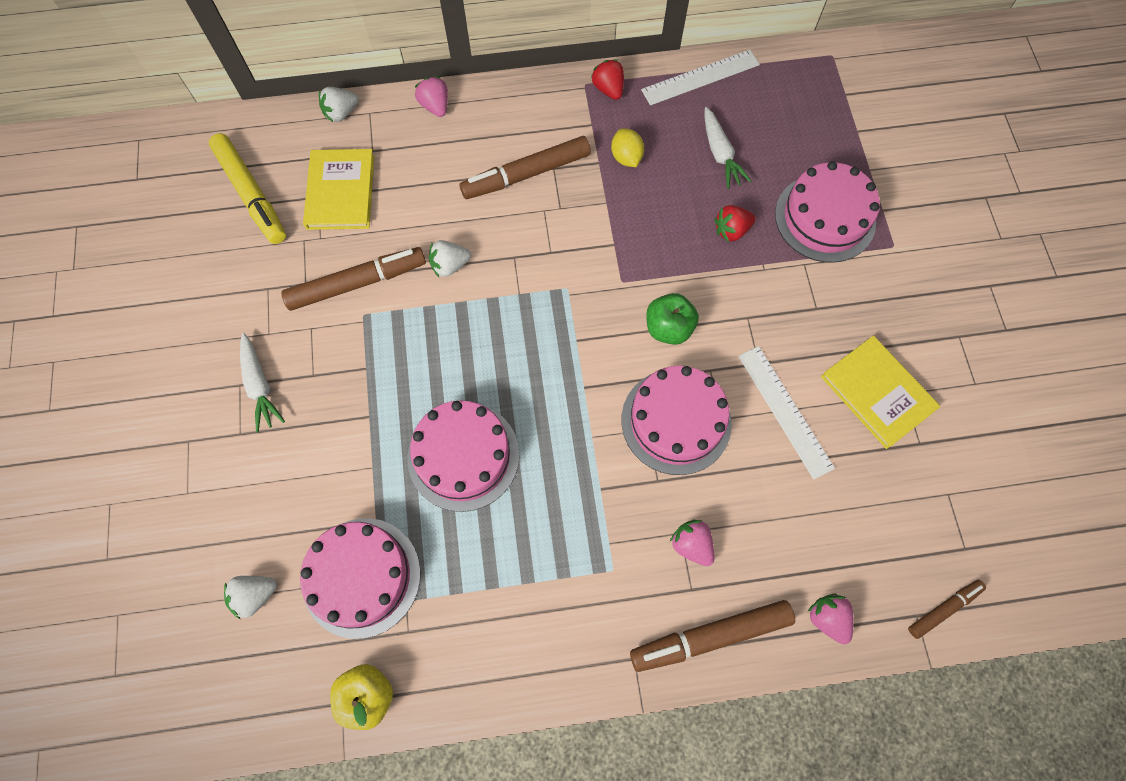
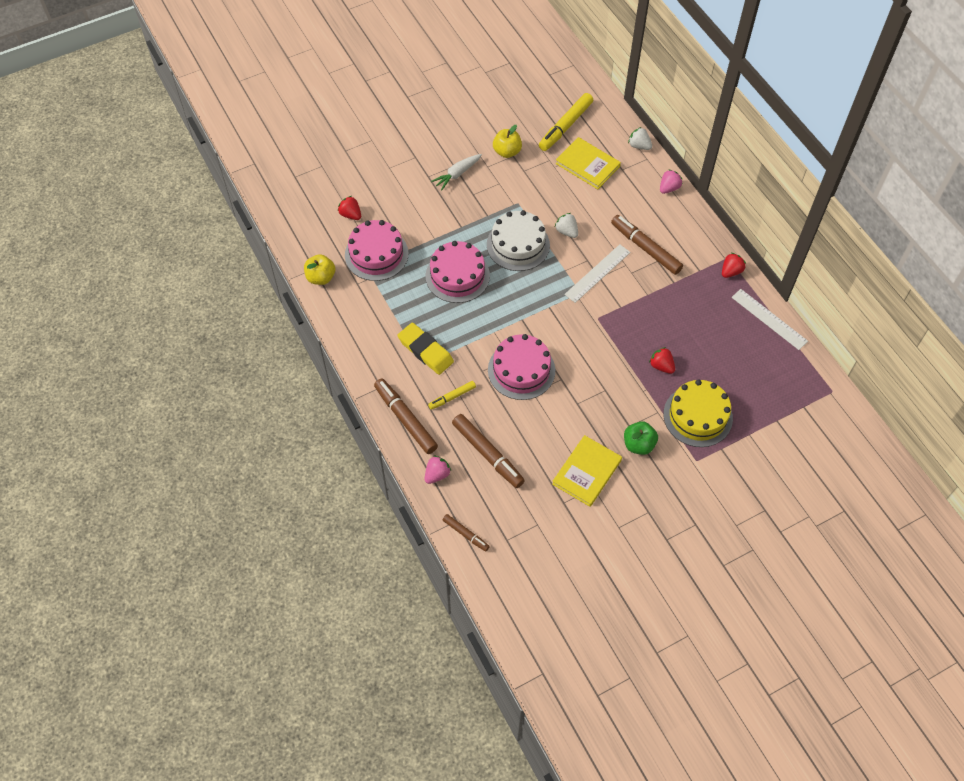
camera: 70 degrees right, 10 degrees down
white strawberry [224,576,277,619] -> red strawberry [338,196,361,220]
brown marker [281,247,426,311] -> brown marker moved to [452,414,525,488]
yellow book [303,149,375,230] -> yellow book turned 60 degrees clockwise [556,137,621,189]
yellow lemon [611,128,644,167] -> none
green apple [646,293,699,345] -> green apple moved to [624,421,658,455]
pink strawberry [670,520,714,566] -> yellow marker [428,381,476,410]
white carrot [704,107,752,189] -> none
white ruler [738,346,835,479] -> white ruler moved to [564,244,631,303]
pink cake [775,161,880,263] -> yellow cake [663,379,733,447]
none -> yellow eraser [398,323,454,375]
none -> white cake [487,210,550,271]
none -> yellow apple [493,125,522,158]

